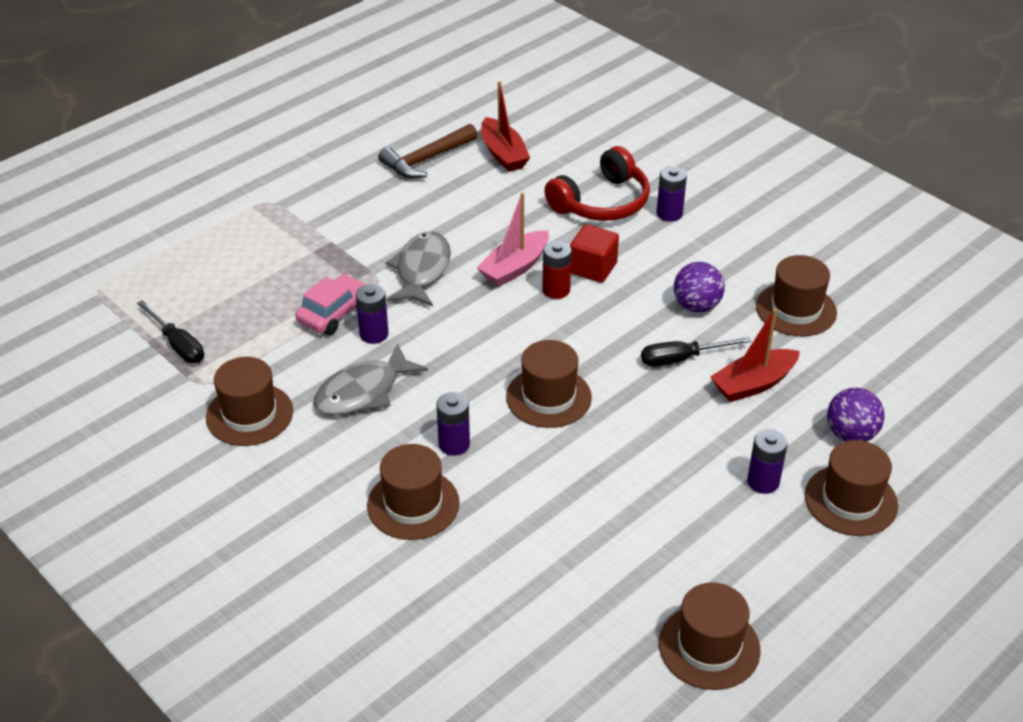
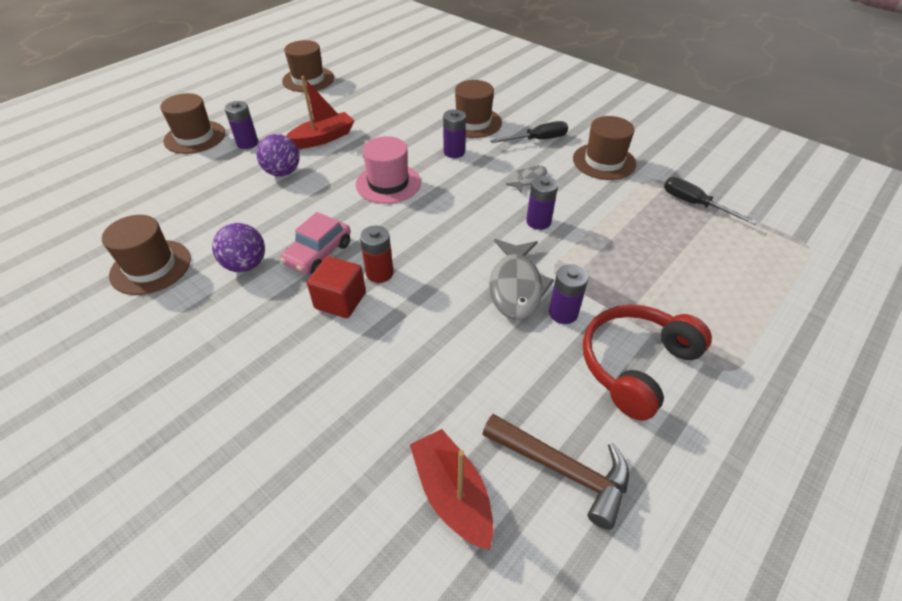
camera: 175 degrees right, 5 degrees up
pink car [295,274,367,335] -> pink car moved to [280,212,351,274]
grey fish [313,344,428,415] -> grey fish [506,165,547,193], size x0.53
brown hammer [378,124,478,178] -> brown hammer turned 75 degrees clockwise [482,414,629,530]
pink boat [476,193,549,287] -> none
brown hat [506,340,592,428] -> pink hat [356,136,421,204]
red headphones [544,146,650,221] -> red headphones moved to [583,304,712,421]
black screwdriver [641,337,752,367] -> black screwdriver moved to [490,121,568,143]
purple battery [657,166,687,222] -> purple battery moved to [549,264,588,324]
red boat [710,309,800,402] -> red boat moved to [286,76,354,149]
purple ball [827,388,885,442] -> purple ball moved to [256,134,299,177]

